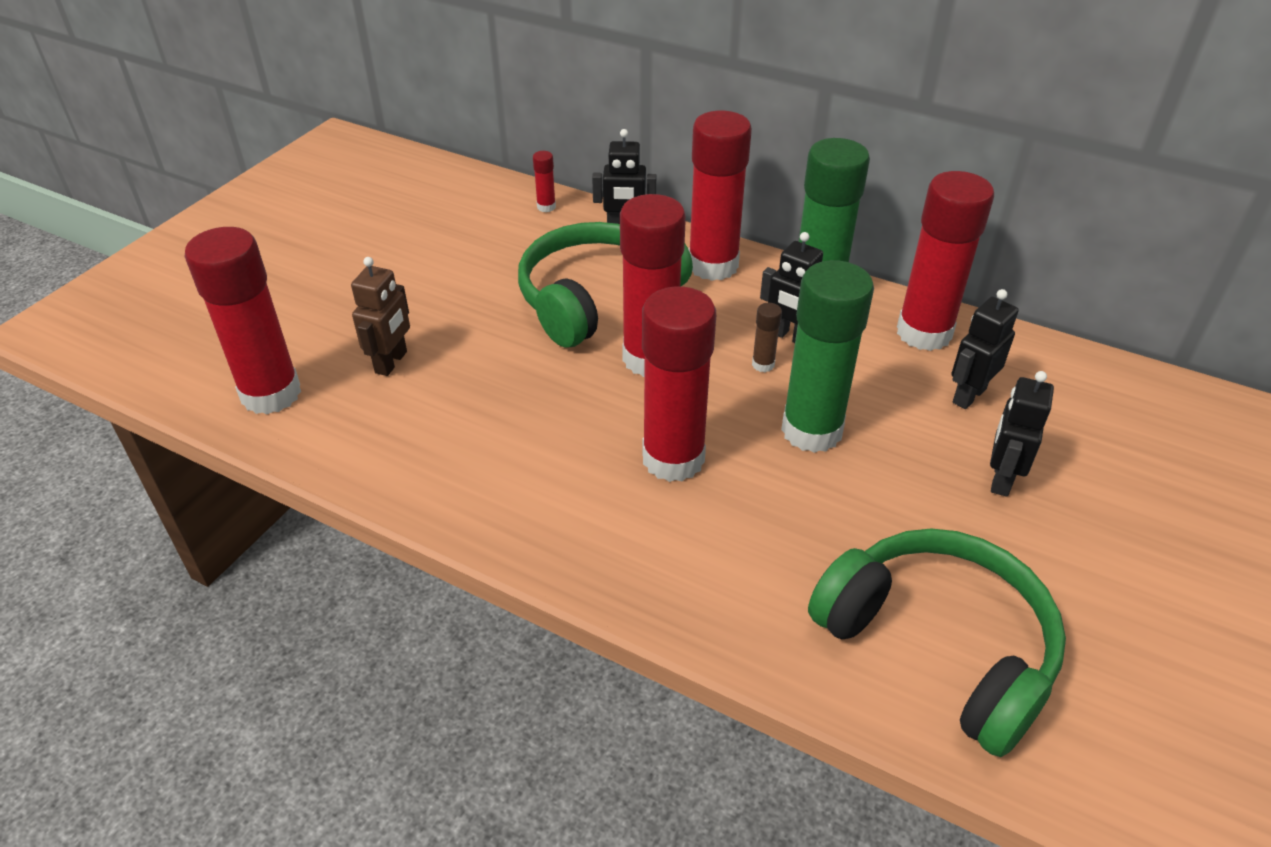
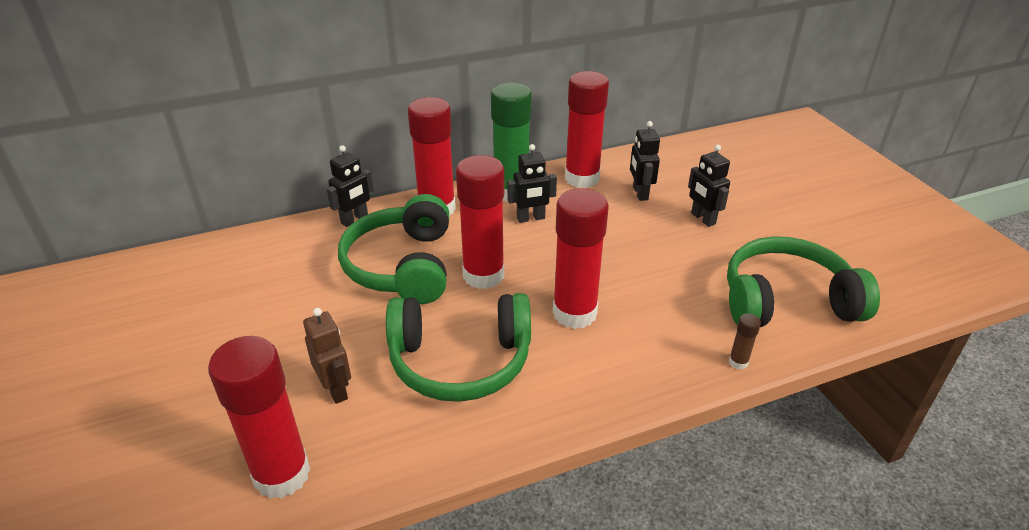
camera: 50 degrees left, 5 degrees down
red glue stick [533,151,556,212] -> none
brown glue stick [752,303,782,372] -> brown glue stick moved to [729,313,761,369]
green glue stick [781,260,874,453] -> none
none -> green headphones [386,293,531,402]

